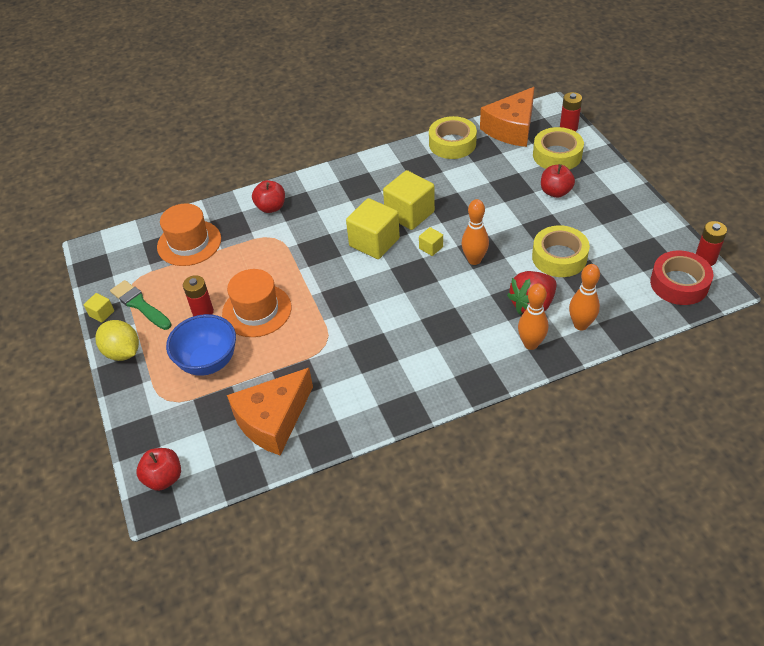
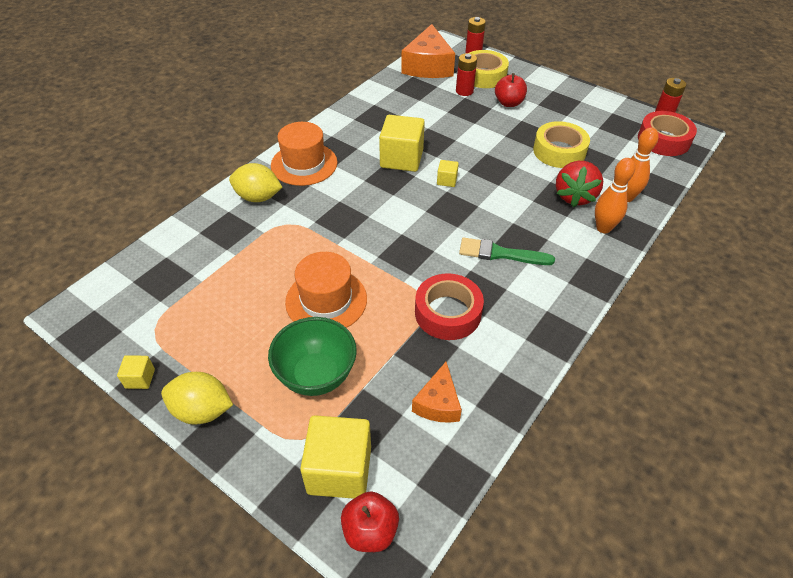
camera: 35 degrees left, 0 degrees up
green brush [110,280,172,330] -> green brush moved to [459,237,555,265]
orange hat [157,203,221,266] -> orange hat moved to [271,122,337,186]
blue bowl [166,314,236,376] -> green bowl [268,317,357,396]
red battery [183,275,214,316] -> red battery moved to [456,53,477,96]
orange cheese [227,368,313,455] -> orange cheese [412,362,462,423], size x0.56
red apple [252,180,285,213] -> yellow lemon [229,163,282,202]
yellow cube [346,198,400,259] -> yellow cube moved to [300,415,371,499]
yellow tape [429,116,477,159] -> none
orange bowling pin [461,199,489,265] -> none
none -> red tape [415,273,484,340]

